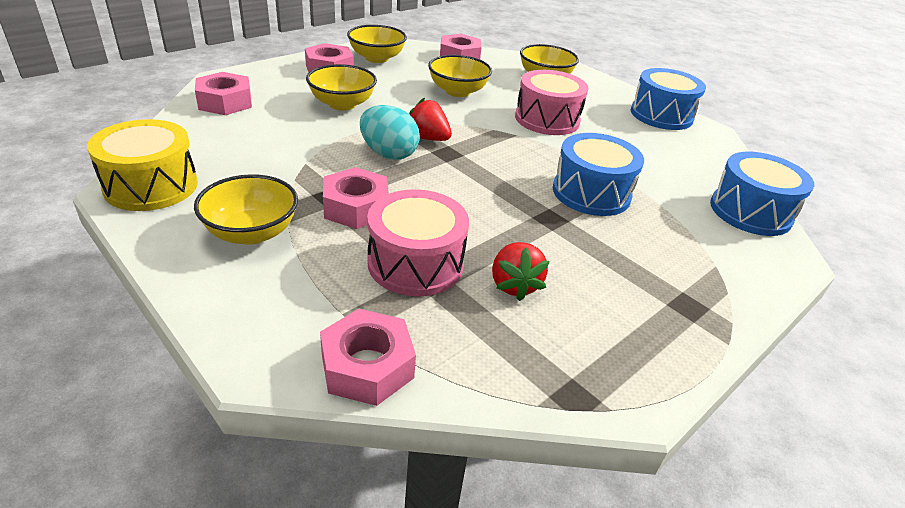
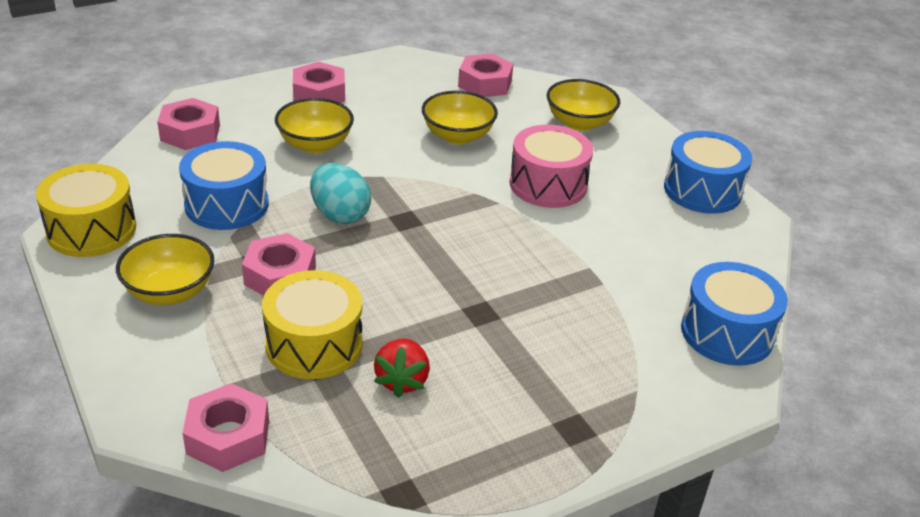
camera: 15 degrees right, 0 degrees up
yellow bowl [347,25,407,63] -> none
pink drum [367,189,469,296] -> yellow drum [262,270,363,379]
red strawberry [409,98,452,141] -> none
blue drum [553,133,644,216] -> blue drum moved to [179,141,269,230]

